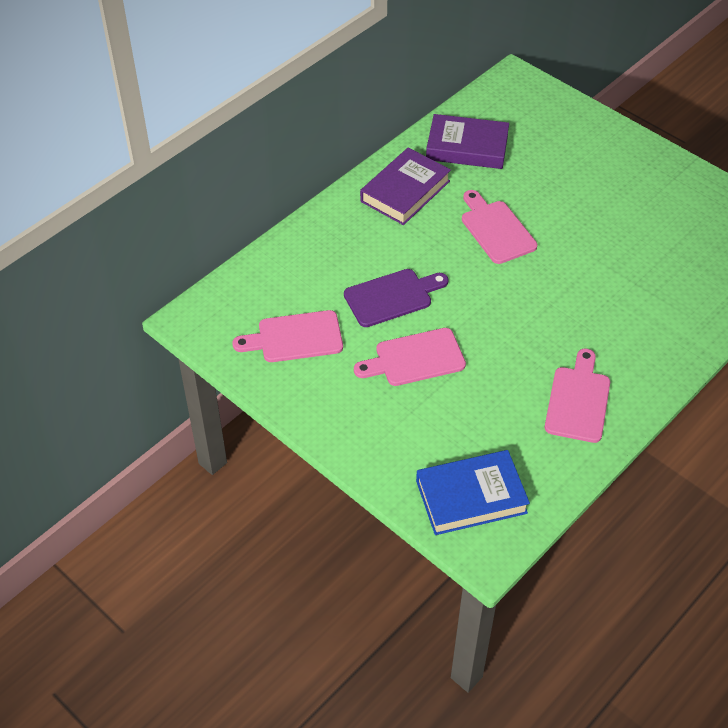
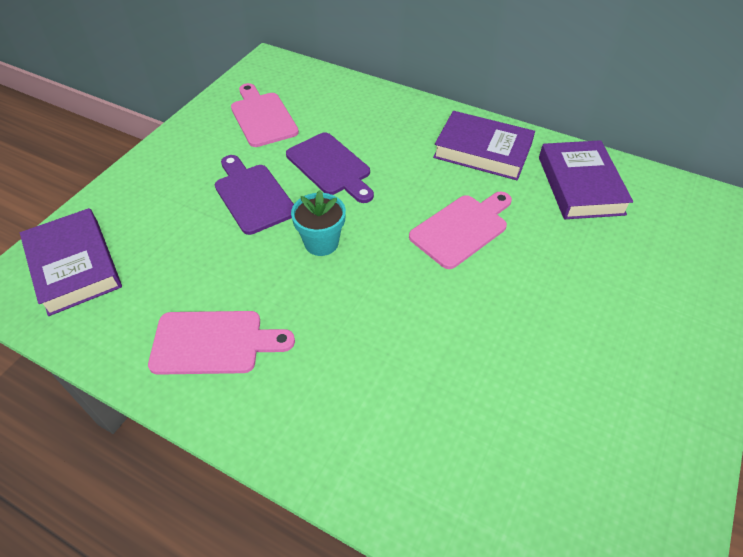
camera: 75 degrees right, 0 degrees up
pink cutting board [354,328,466,386] -> purple cutting board [215,155,294,235]
blue book [416,450,530,535] -> purple book [20,208,122,316]
none -> turquoise flower pot [291,190,346,256]

